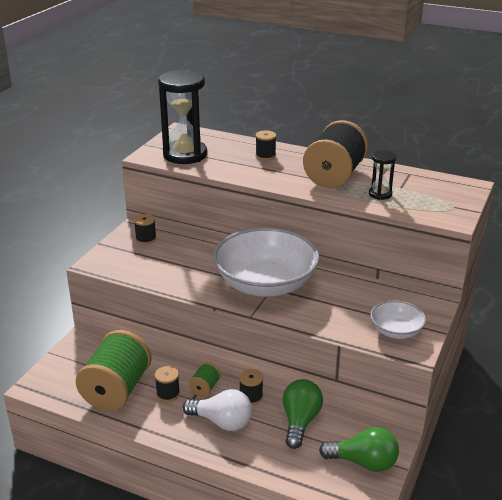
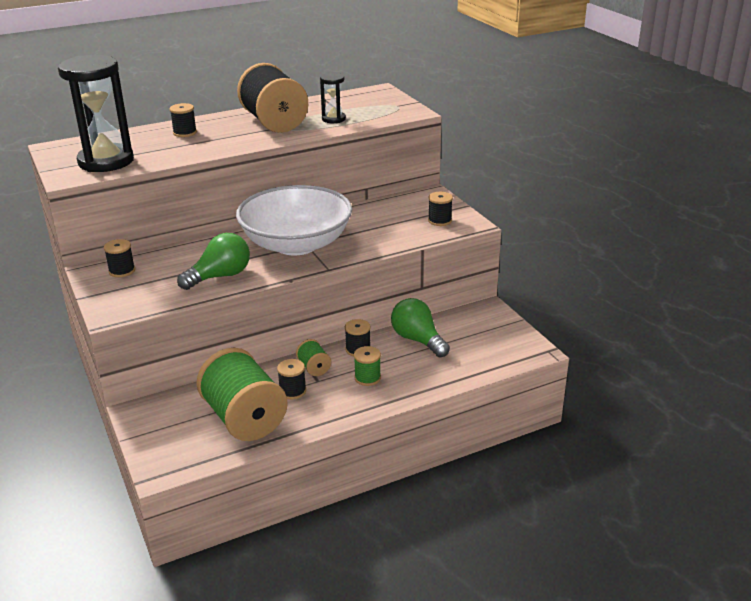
camera: 50 degrees left, 0 degrees up
white light bulb [183,389,252,431] -> green spool [354,346,381,386]
green light bulb [319,427,399,472] -> green light bulb moved to [177,233,250,290]
white bowl [370,300,426,339] -> black spool [428,192,453,226]

